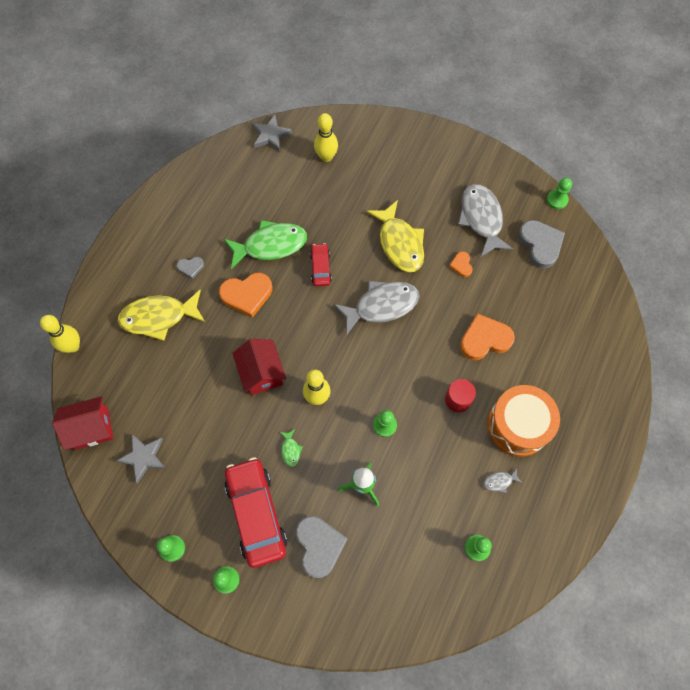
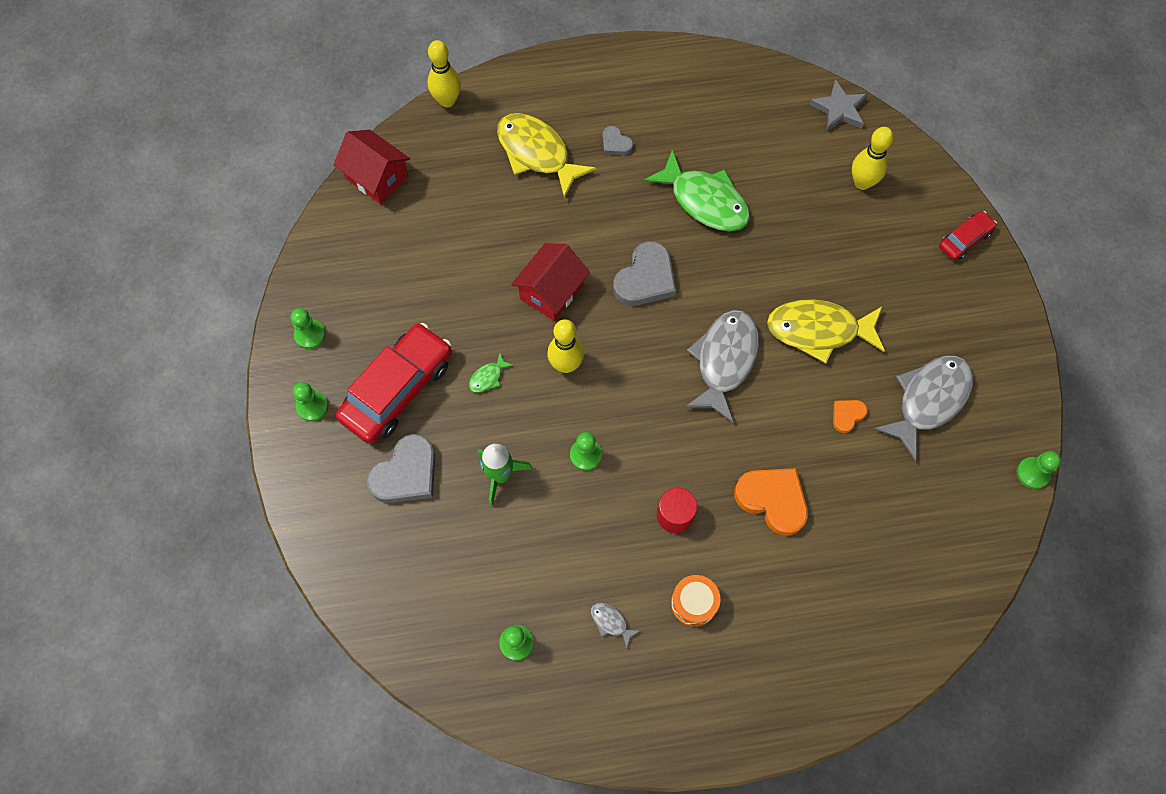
camera: 55 degrees right, 0 degrees up
grey star [116,434,166,483] -> none
orange heart [219,273,272,318] -> none
red car [310,243,332,286] -> red car moved to [939,211,997,260]
grey fish [333,281,419,336] -> grey fish turned 105 degrees counterclockwise [685,310,759,423]
yellow fish [367,200,424,272] -> yellow fish turned 60 degrees clockwise [767,299,885,363]
orange drum [487,385,560,456] -> orange drum [671,575,721,627], size x0.53
grey heart [518,220,565,269] -> grey heart moved to [613,241,676,306]

